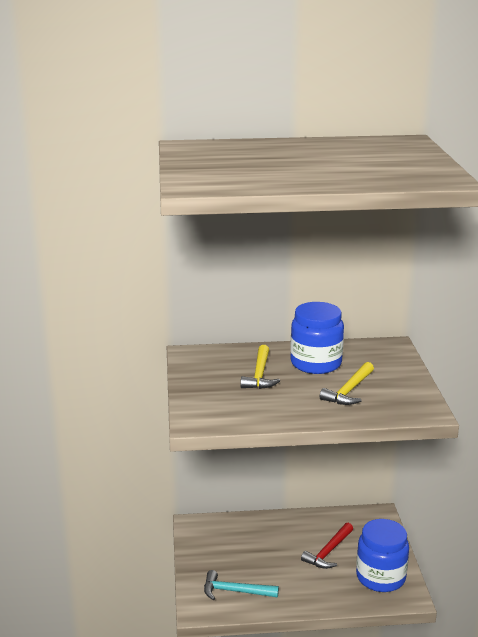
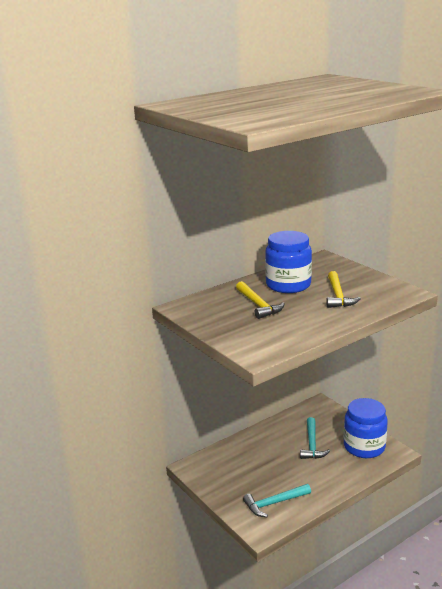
camera: 30 degrees left, 0 degrees up
red hammer [301,523,353,569] -> turquoise hammer [300,417,330,459]

